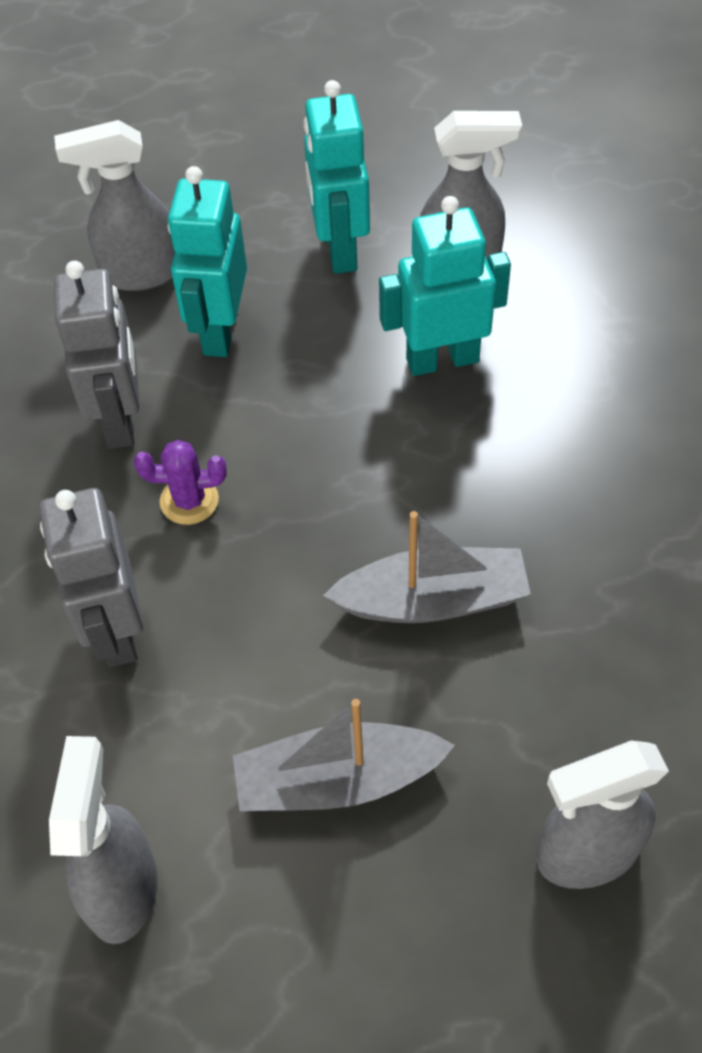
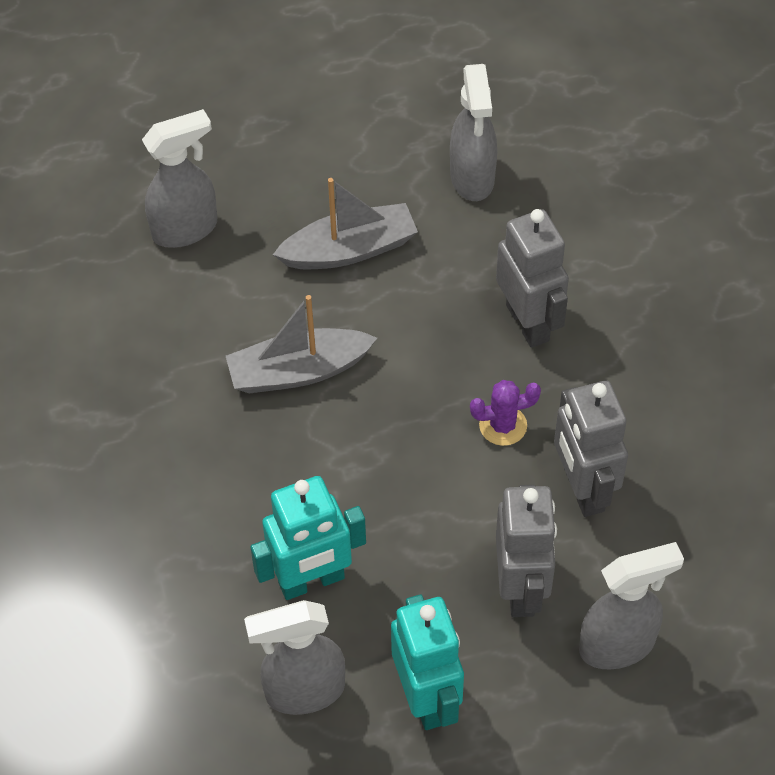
camera: 170 degrees right, 0 degrees up
turquoise robot [168,166,247,357] -> grey robot [496,485,557,617]

